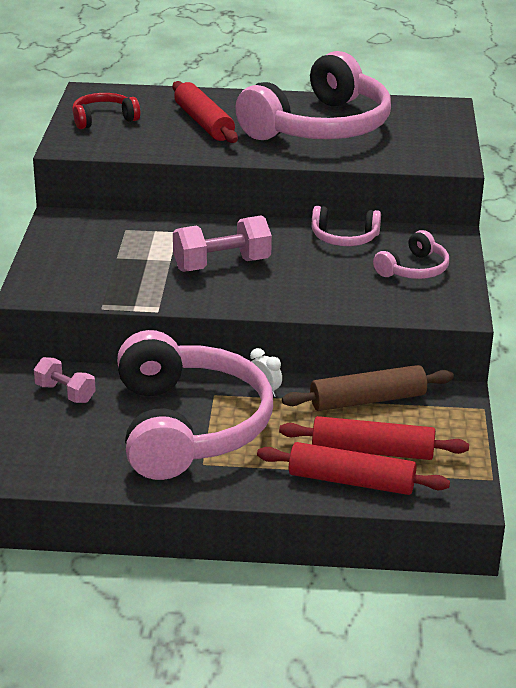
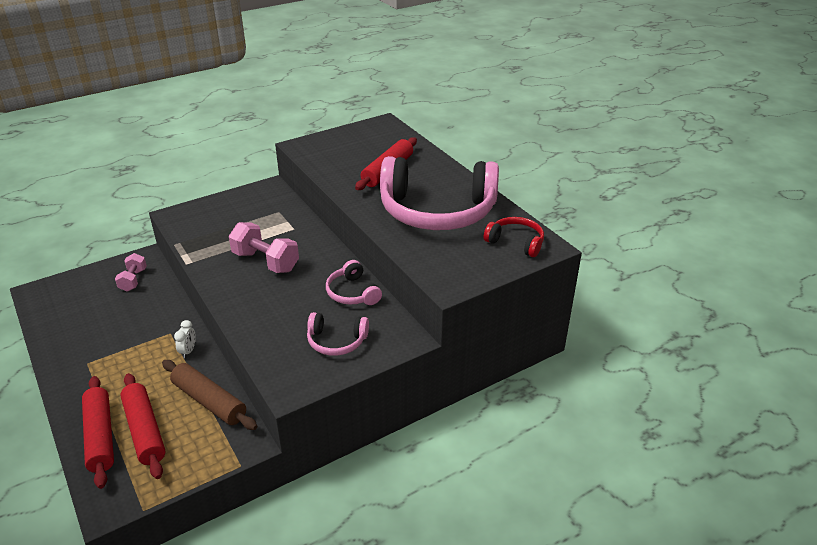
camera: 55 degrees right, 5 degrees up
red headphones [72,93,140,129] -> red headphones moved to [484,217,544,257]
pink headphones [117,330,273,480] -> none

